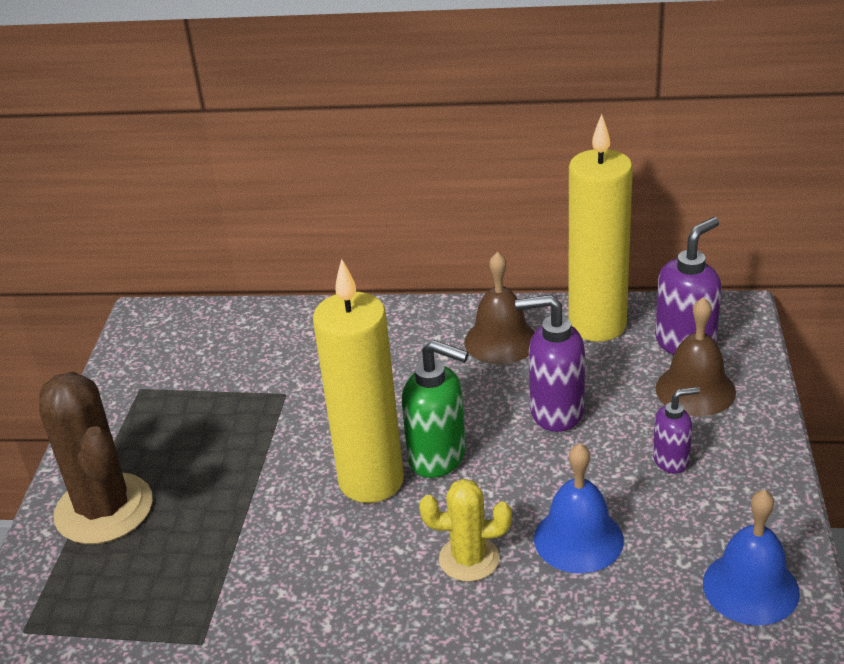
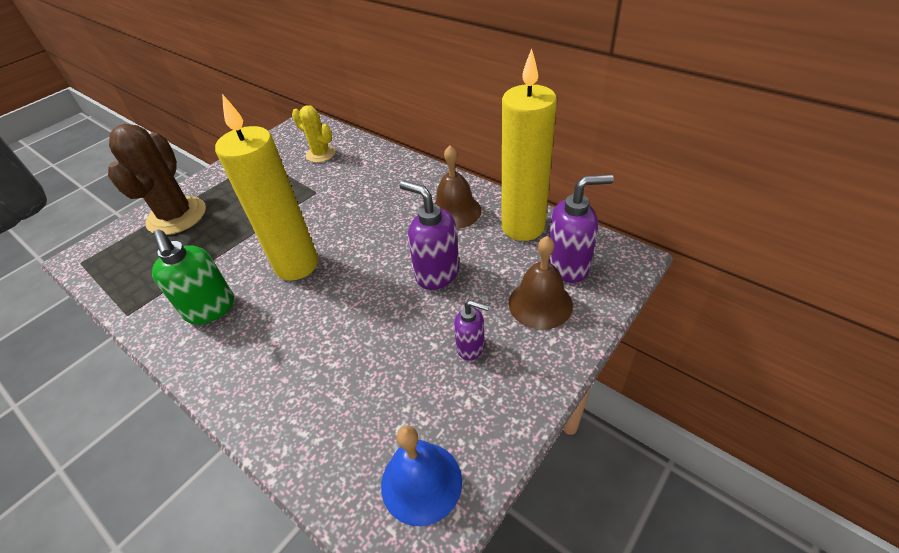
camera: 35 degrees right, 10 degrees up
green soap dispenser [402,340,469,478] -> green soap dispenser moved to [152,230,234,324]
yellow cactus [420,479,512,582] -> yellow cactus moved to [292,105,336,163]
blue bell [534,443,624,573] -> none

